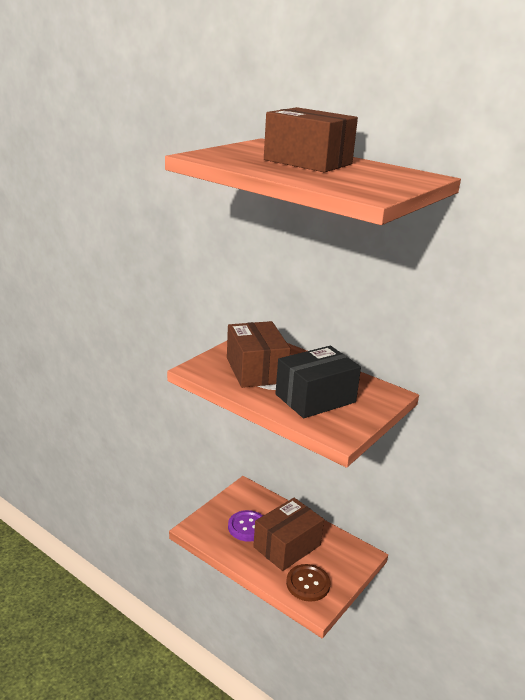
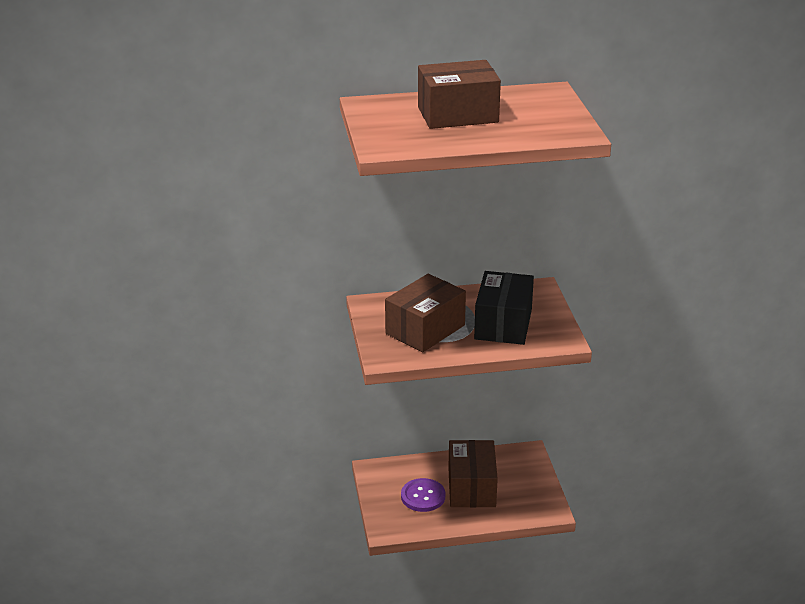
camera: 45 degrees left, 5 degrees up
brown box [227,321,291,388] -> brown box turned 75 degrees counterclockwise [385,274,466,352]
brown button [286,564,330,602] -> none

